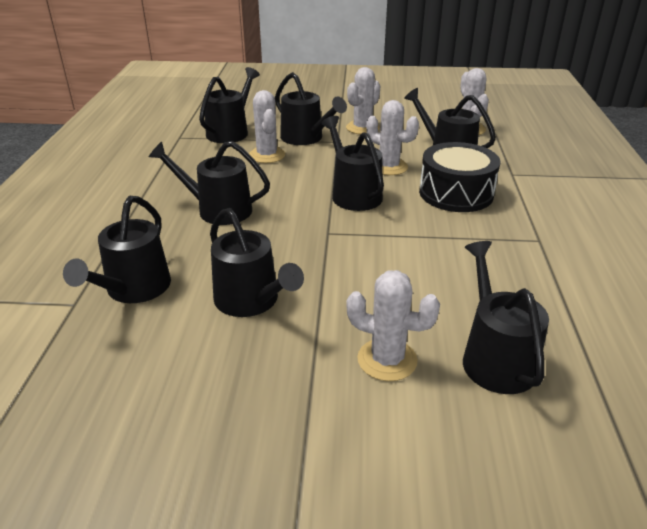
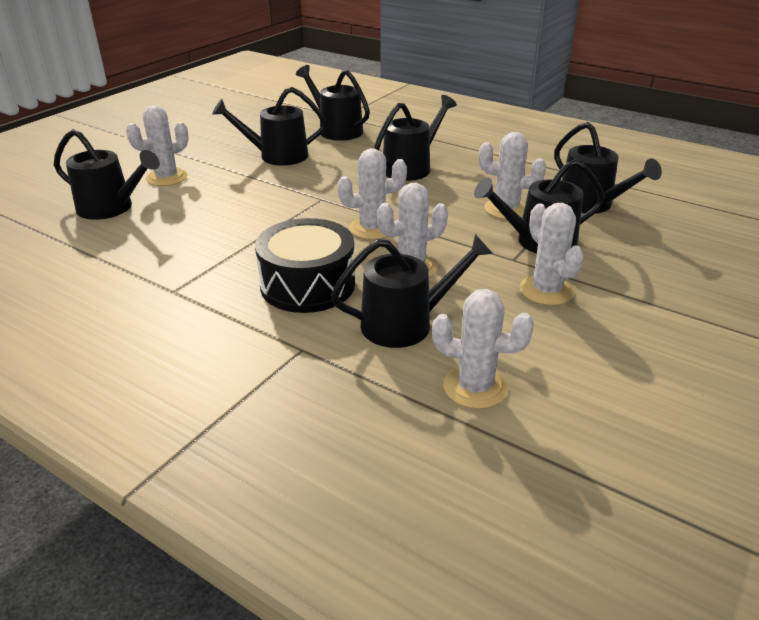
camera: 120 degrees right, 0 degrees up
black watering can [321,116,384,211] -> white cactus [337,148,407,240]

